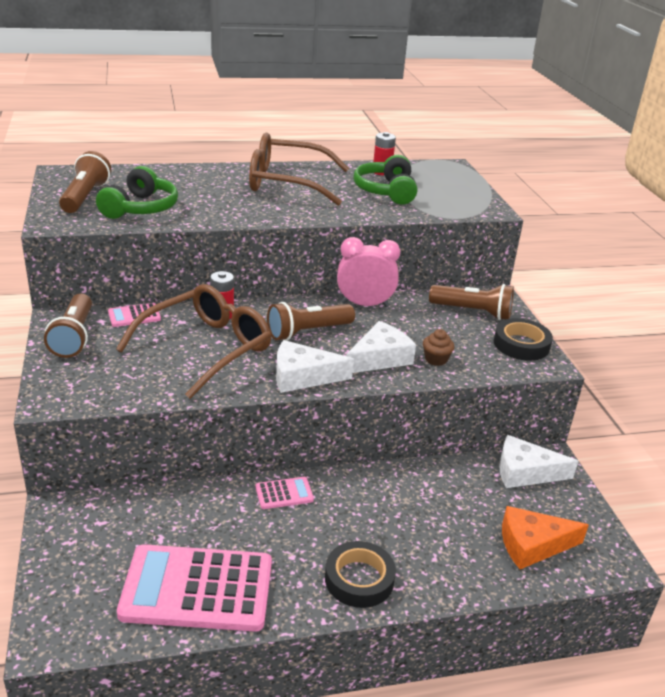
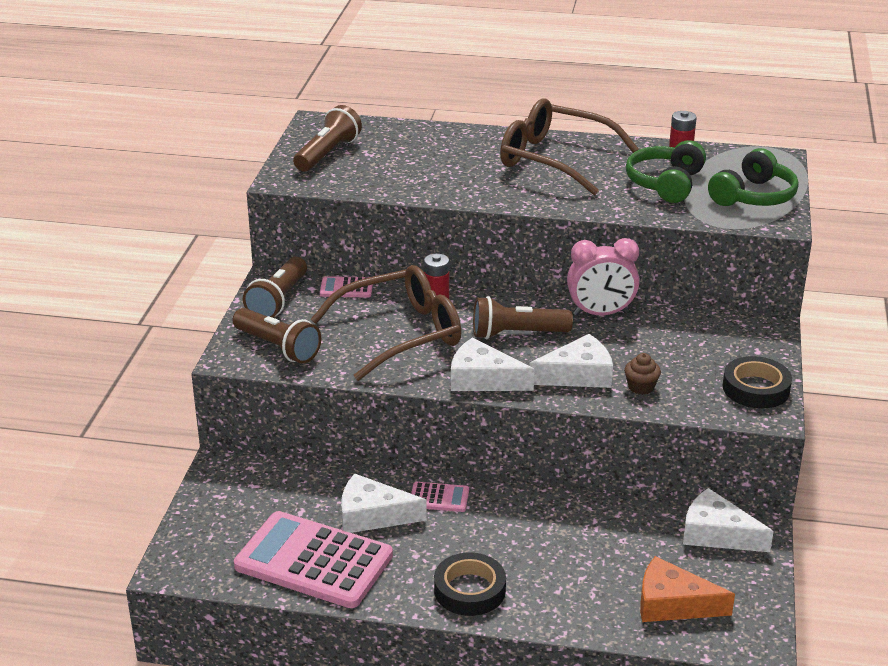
camera: 25 degrees right, 0 degrees up
green headphones [96,166,178,219] -> green headphones moved to [708,148,799,206]
pink clock [337,237,400,307] -> pink clock turned 150 degrees clockwise [567,238,640,316]
brown flashlight [429,284,514,320] -> brown flashlight moved to [233,308,321,364]
none -> white cheese [341,473,427,533]

